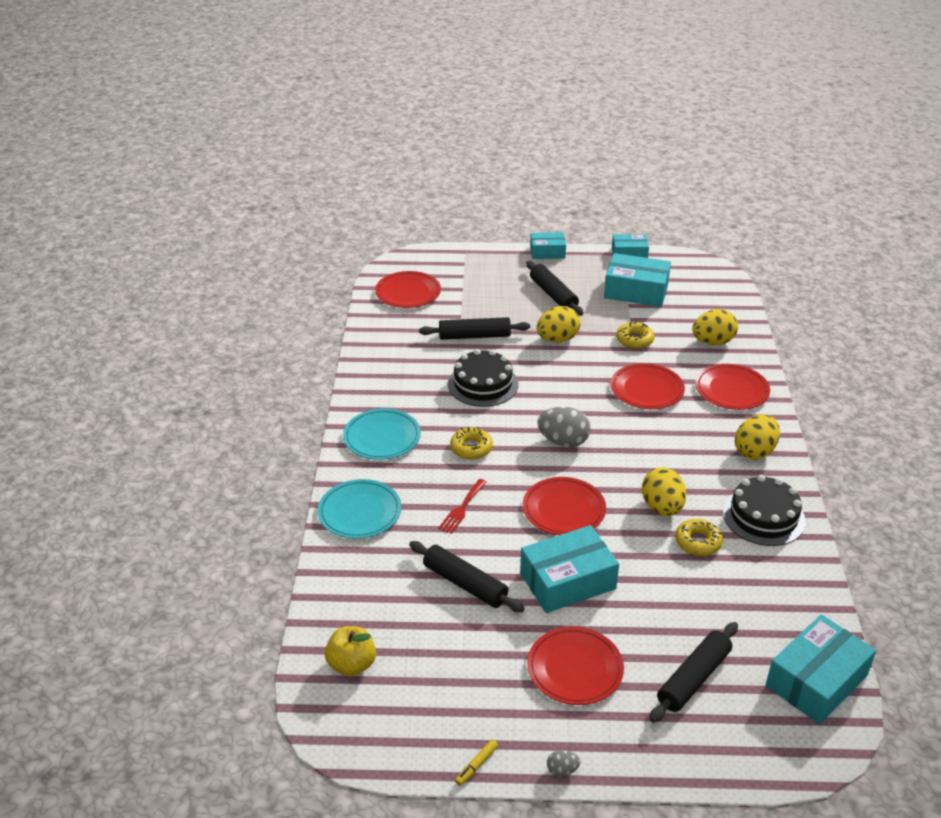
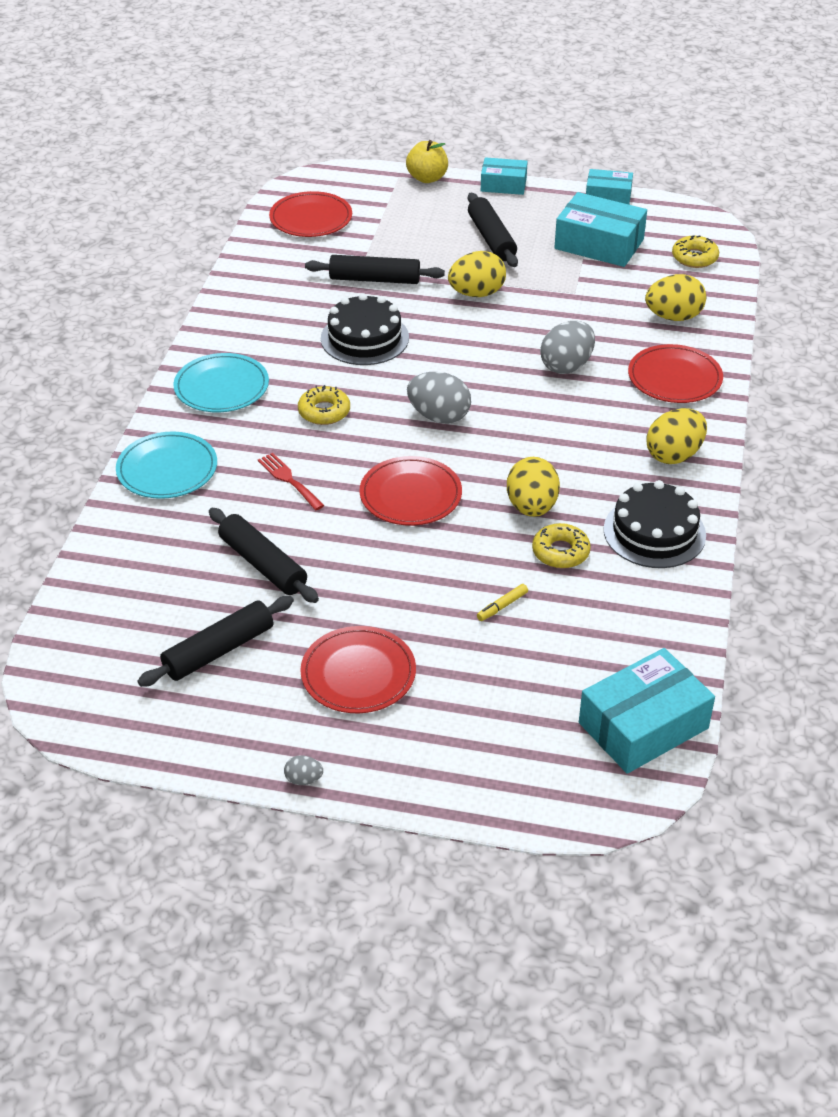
camera: 10 degrees right, 5 degrees up
yellow apple [325,626,376,677] -> yellow apple moved to [406,140,448,183]
red fork [438,479,486,534] -> red fork turned 105 degrees clockwise [258,453,324,510]
yellow marker [455,739,498,786] -> yellow marker moved to [477,584,528,621]
turquoise box [520,525,619,613] -> none
red plate [611,363,685,409] -> grey egg [540,321,595,374]
yellow donut [616,322,655,349] -> yellow donut moved to [672,235,719,268]
black rolling pin [649,622,738,722] -> black rolling pin moved to [137,596,294,687]

